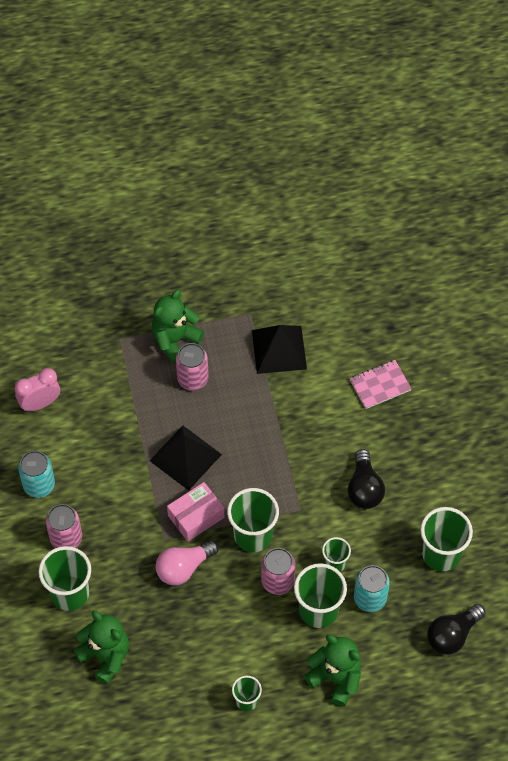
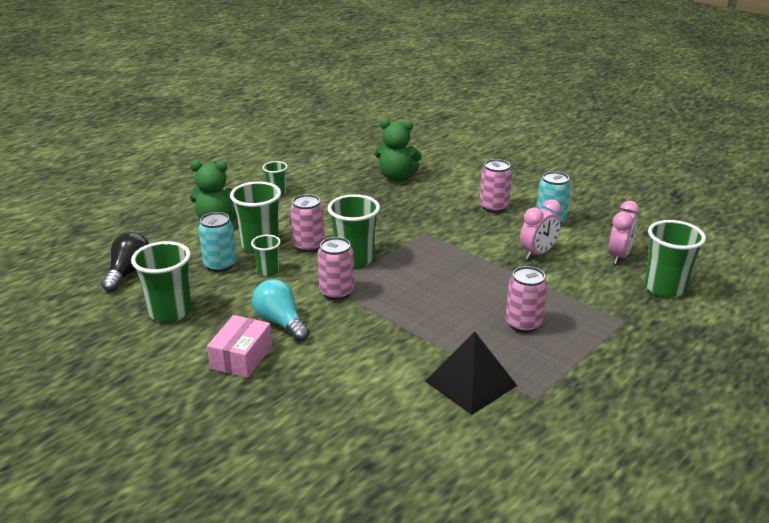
camera: 145 degrees right, 30 degrees down
green cup [39,546,91,611] -> green cup moved to [645,220,706,298]
black pyramid [150,425,222,491] -> none
green teddy bear [152,290,204,364] -> none
pink light bulb [155,540,219,586] -> none
pink box [167,482,225,541] -> pink box moved to [207,315,272,378]
black light bulb [348,449,385,509] -> turquoise light bulb [252,279,310,342]
pink notebook [350,360,411,409] -> none
none -> pink can [318,237,354,300]
none -> pink clock [520,199,561,259]

